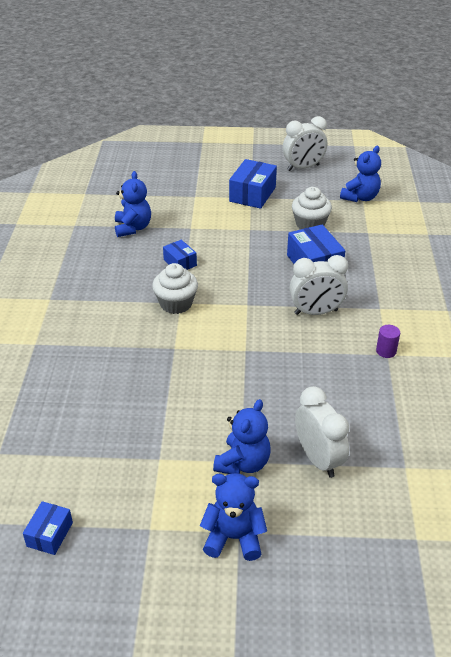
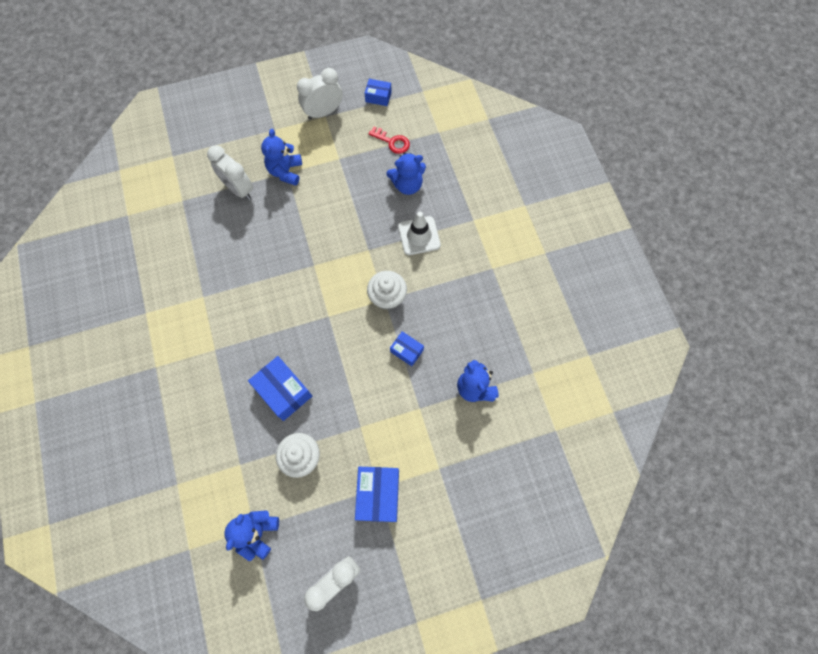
camera: 160 degrees right, 30 degrees up
blue box [23,501,73,555] -> blue box turned 75 degrees counterclockwise [365,79,392,106]
blue teddy bear [200,473,267,561] -> blue teddy bear moved to [386,152,426,195]
white clock [289,255,348,315] -> white clock moved to [297,68,343,120]
purple cylinder [376,325,400,358] -> none
none -> red key [368,127,410,154]
none -> white traffic cone [398,212,441,255]

